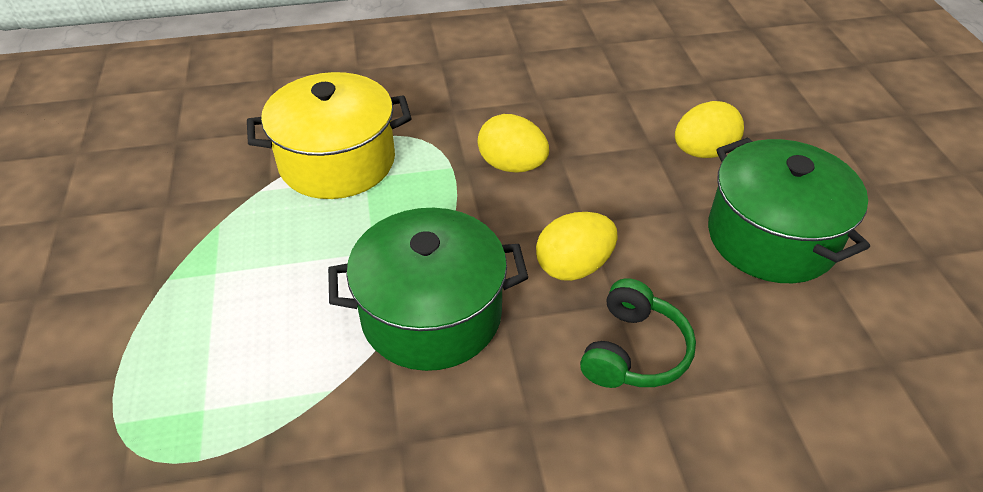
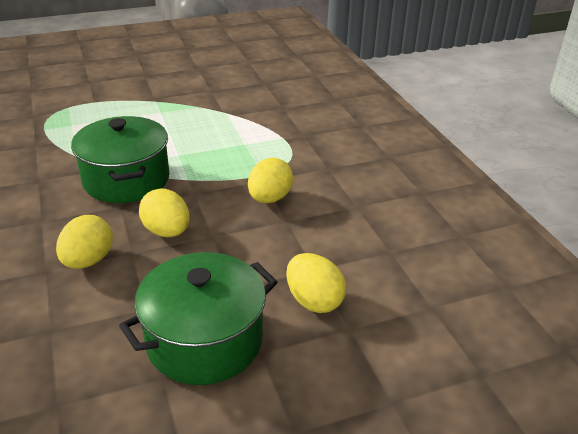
camera: 80 degrees right, 10 degrees down
yellow pot [247,72,412,199] -> none
green headphones [580,278,696,388] -> yellow egg [56,215,113,269]

